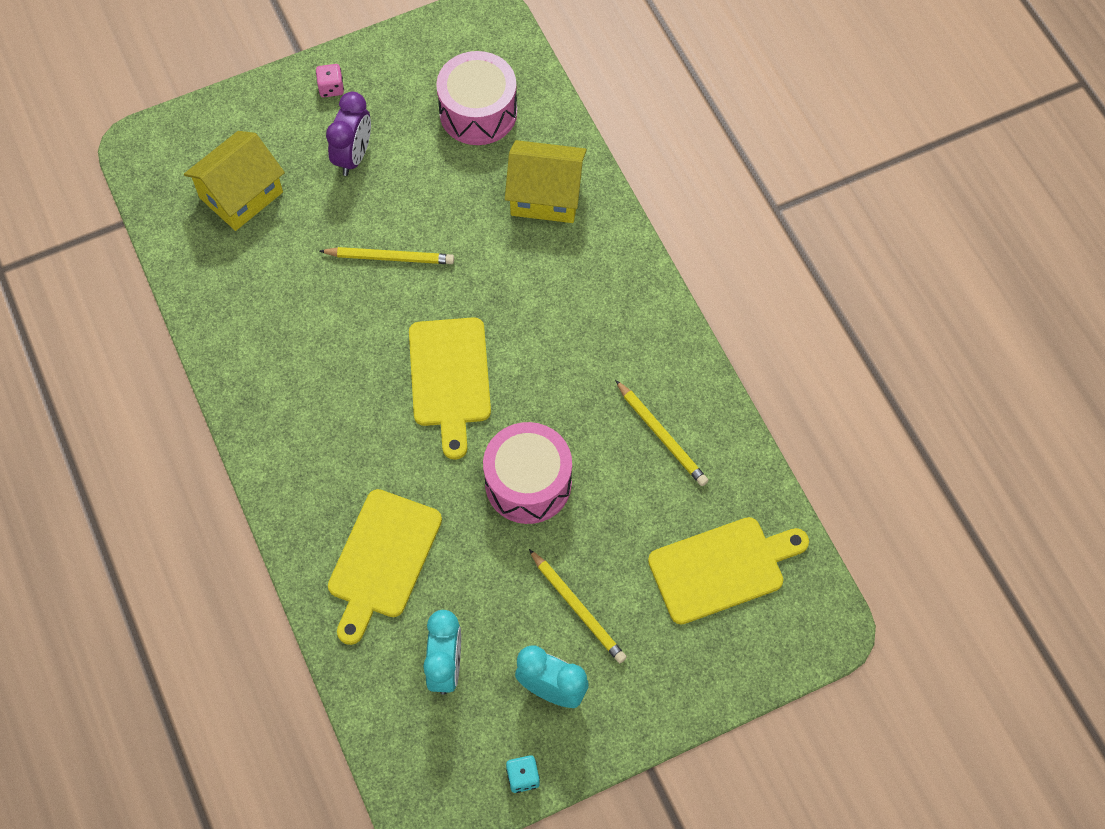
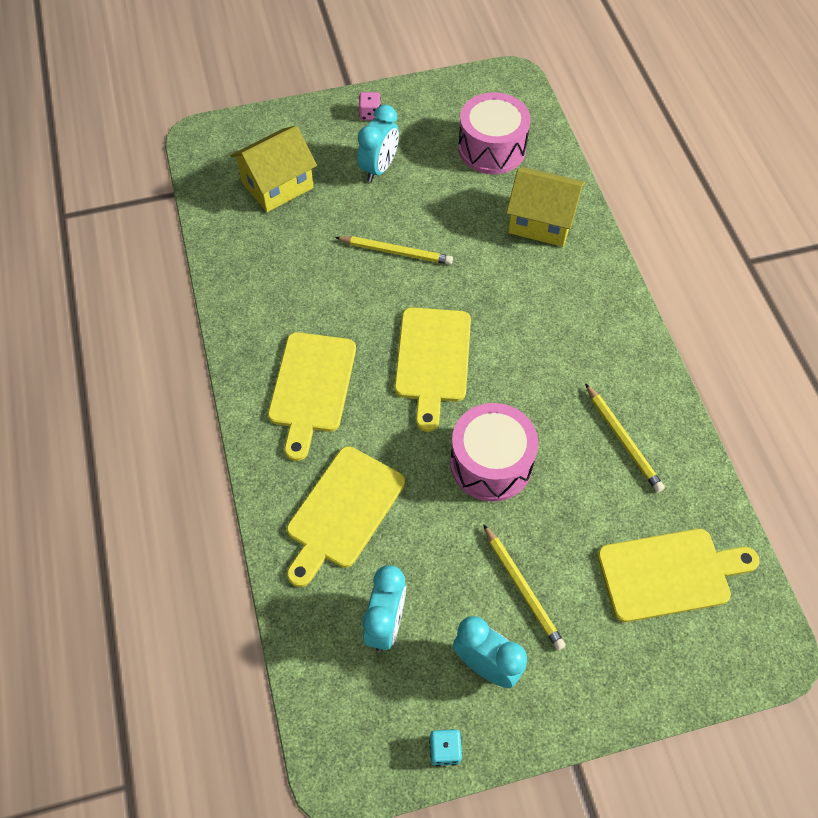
camera: 10 degrees right, 5 degrees down
purple clock [326,92,371,176] -> turquoise clock [357,104,399,182]
none -> yellow cutting board [268,332,356,461]

